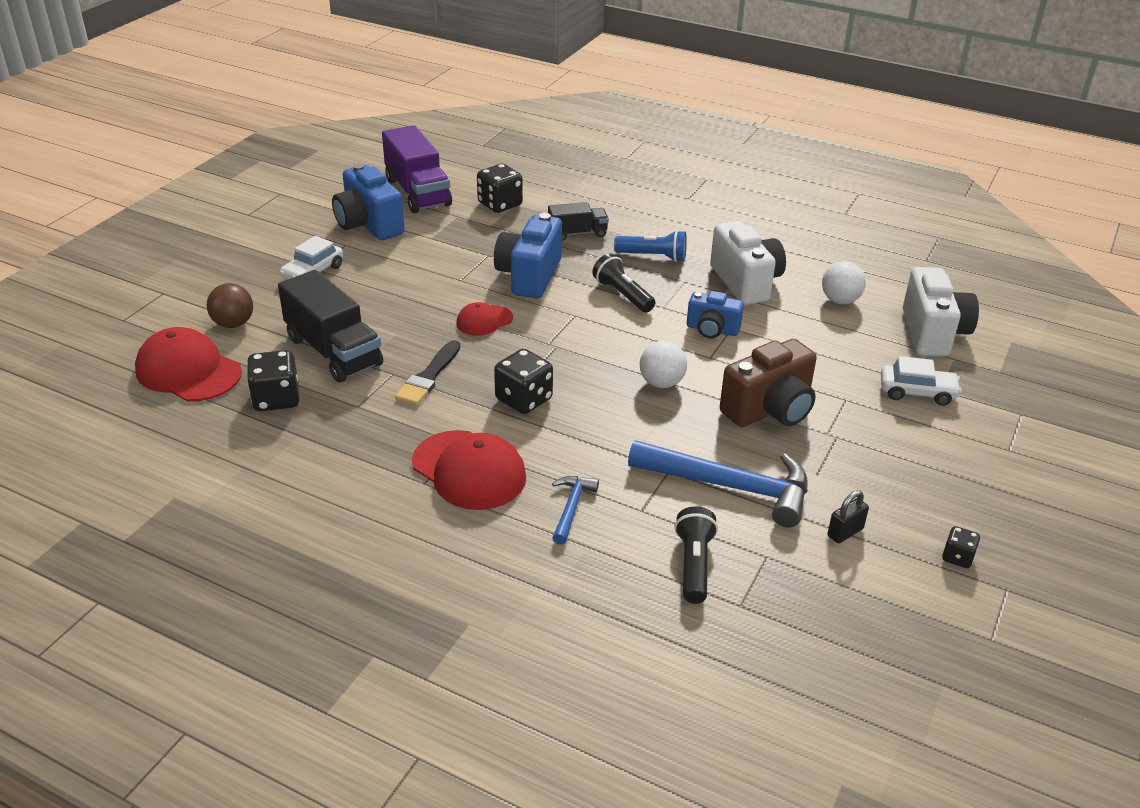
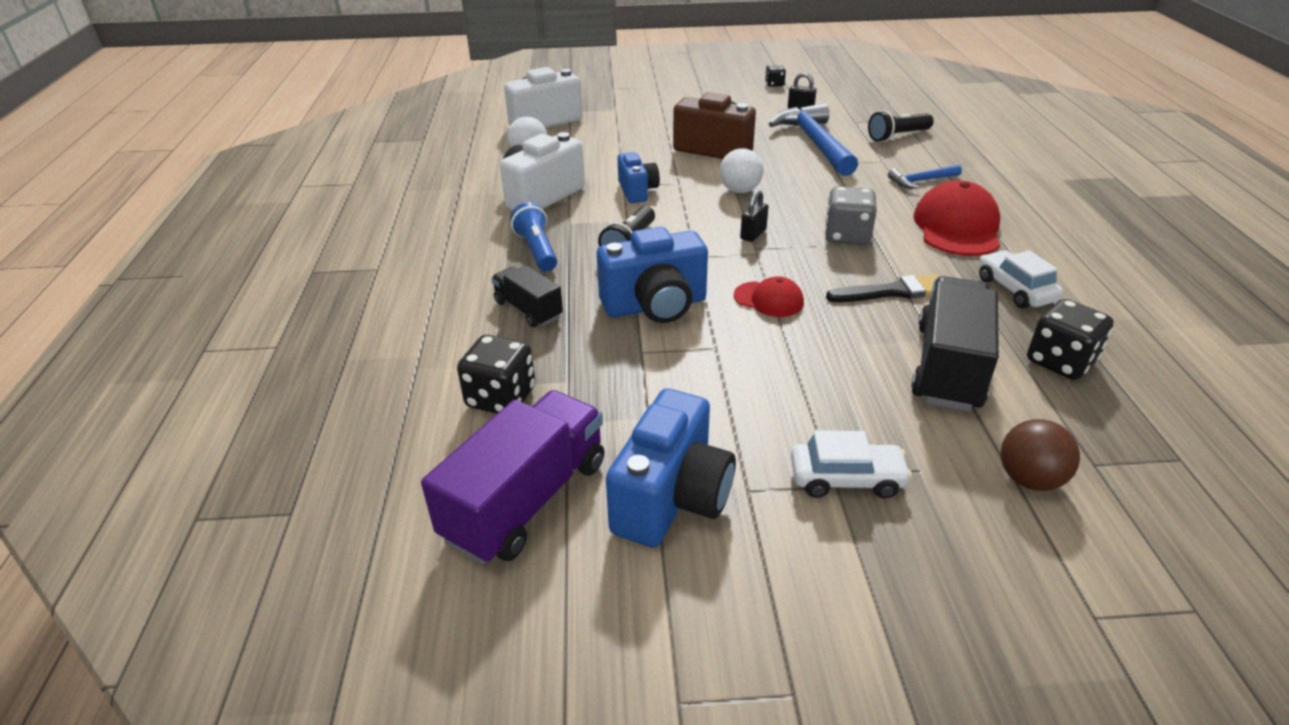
camera: 120 degrees left, 0 degrees up
red cap [135,327,242,401] -> none
black dice [494,349,553,414] -> grey dice [825,186,877,245]
white car [881,356,962,406] -> white car moved to [979,250,1063,309]
none -> black padlock [740,190,768,242]

